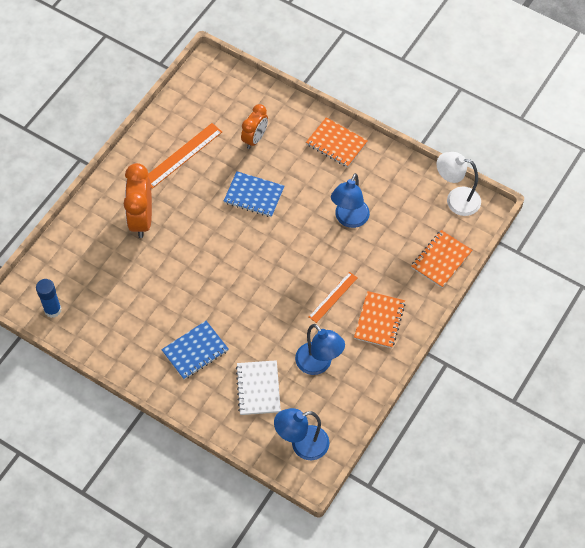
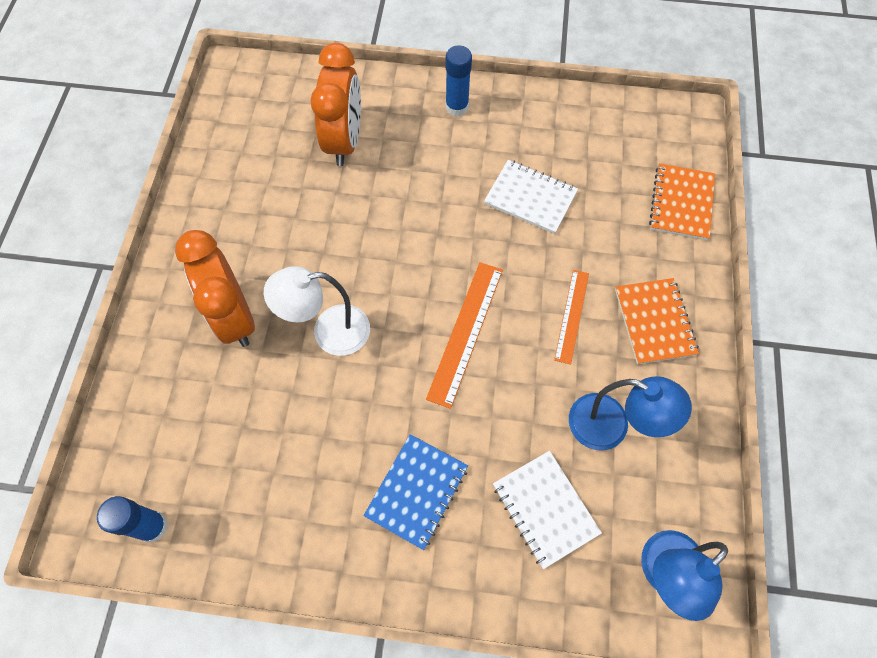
camera: 25 degrees left, 5 degrees up
orange ruler [148,123,222,189] -> orange ruler moved to [426,262,503,409]
blue notebook [224,171,284,217] -> none
orange clock [241,104,268,149] -> orange clock [310,43,361,166], size x1.56
orange notebook [306,117,368,168] -> blue glue stick [446,45,472,116]
blue lamp [331,173,370,228] -> white notebook [484,160,578,234]
white lamp [436,152,481,216] -> white lamp moved to [264,266,370,356]

